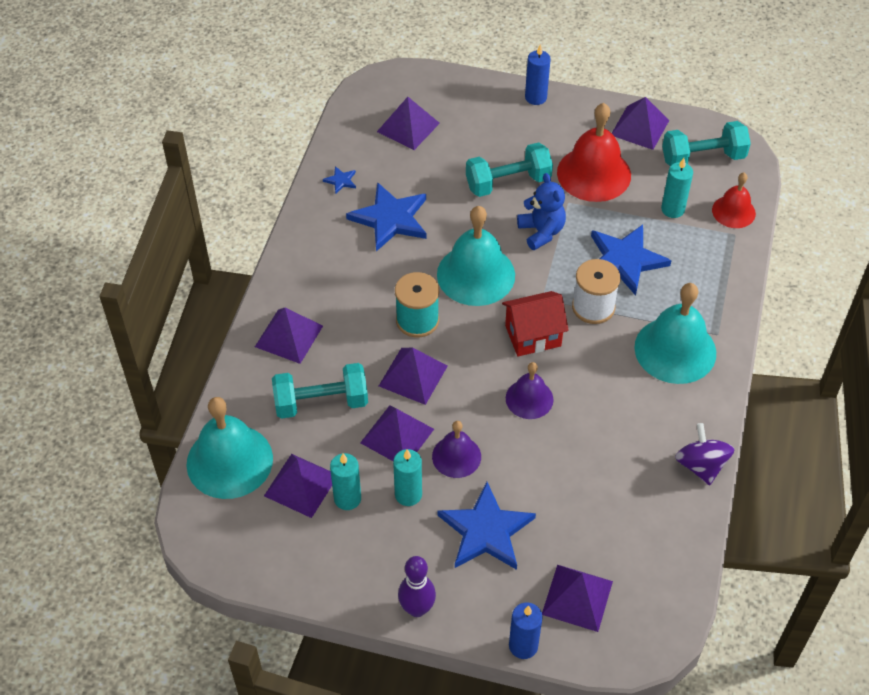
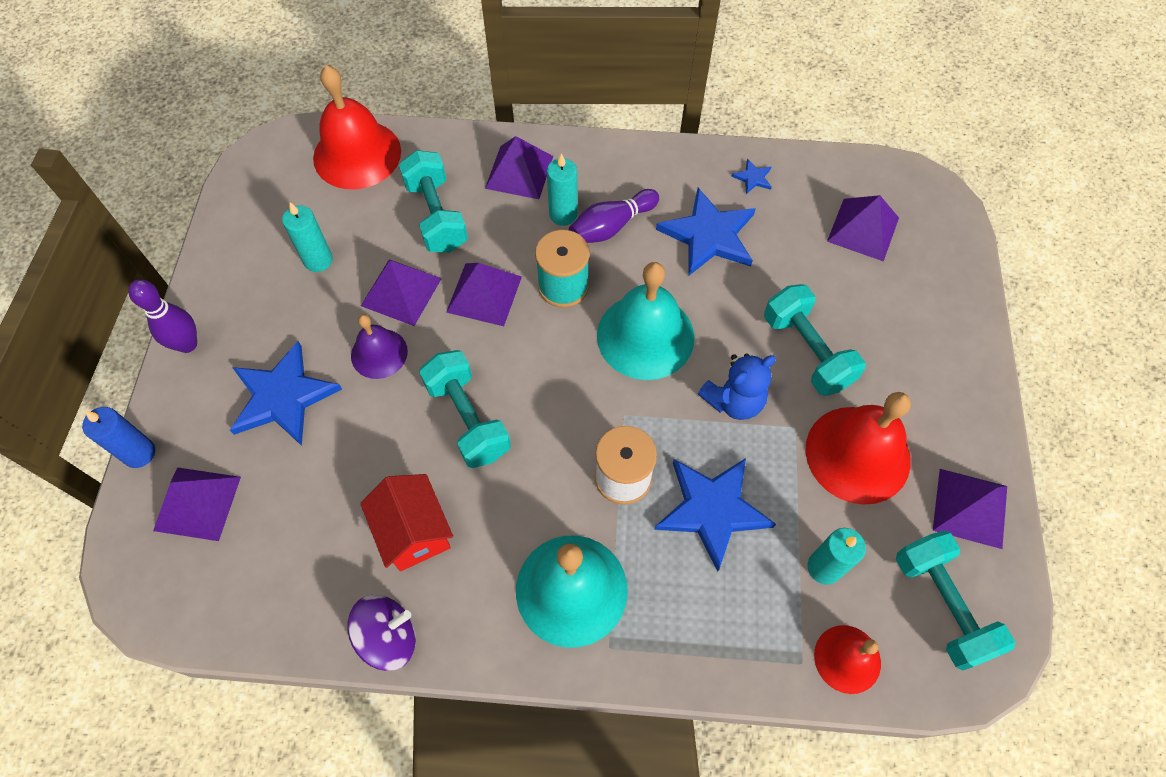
camera: 80 degrees right, 10 degrees up
turquoise bell [186,397,273,499] -> red bell [313,65,401,189]
purple pyramid [264,454,332,518] -> none
turquoise candle [393,449,422,506] -> turquoise candle moved to [547,153,578,226]
red house [502,291,569,356] -> red house moved to [360,474,453,571]
purple bell [506,362,554,419] -> turquoise dumbbell [419,350,511,468]
blue candle [525,44,551,105] -> none
none -> purple bowling pin [569,189,659,243]

